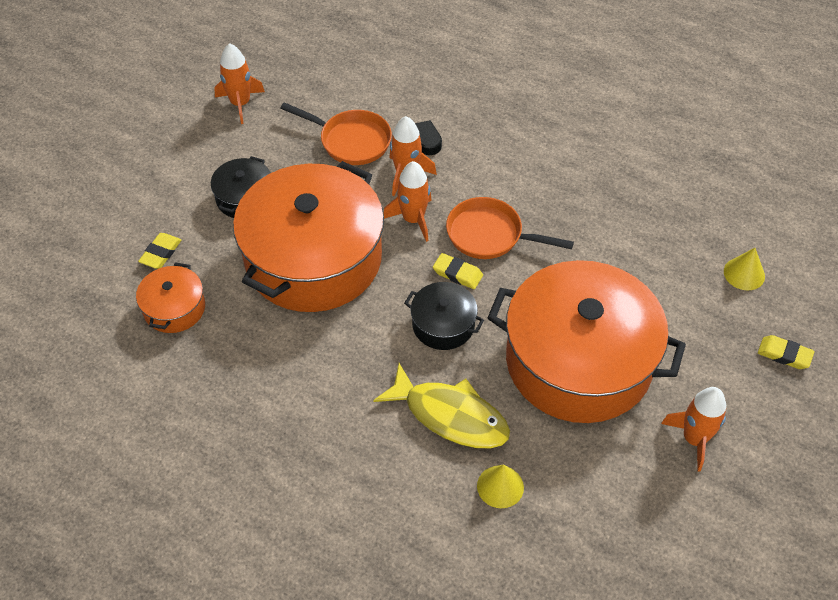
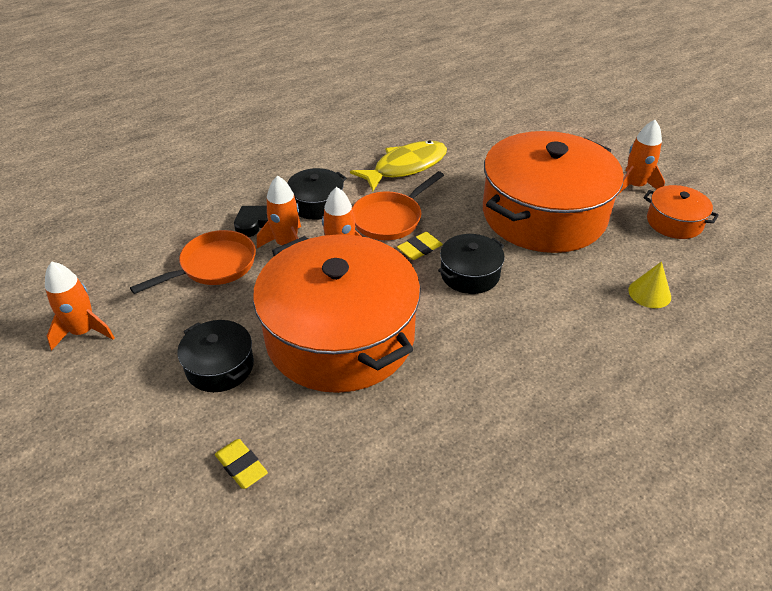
camera: 65 degrees left, 10 degrees down
orange pot [136,262,205,333] -> orange pot moved to [644,185,719,239]
yellow fish [373,363,510,448] -> yellow fish moved to [350,140,447,192]
yellow cone [724,248,765,290] -> none
yellow eraser [758,335,814,369] -> none
none -> black pot [287,168,347,220]

